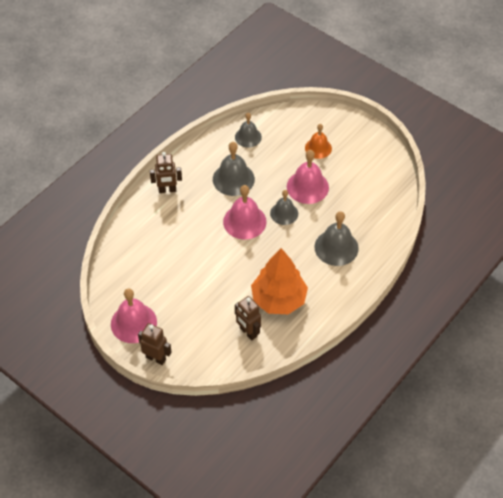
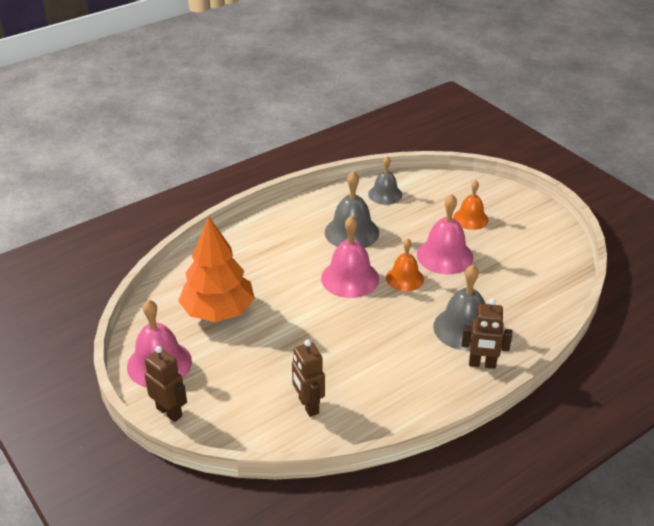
camera: 15 degrees right, 15 degrees down
brown robot [150,152,182,193] -> brown robot moved to [462,298,512,369]
orange tree [251,248,308,314] -> orange tree moved to [178,216,255,322]
grey bell [270,190,298,225] -> orange bell [386,238,424,291]

